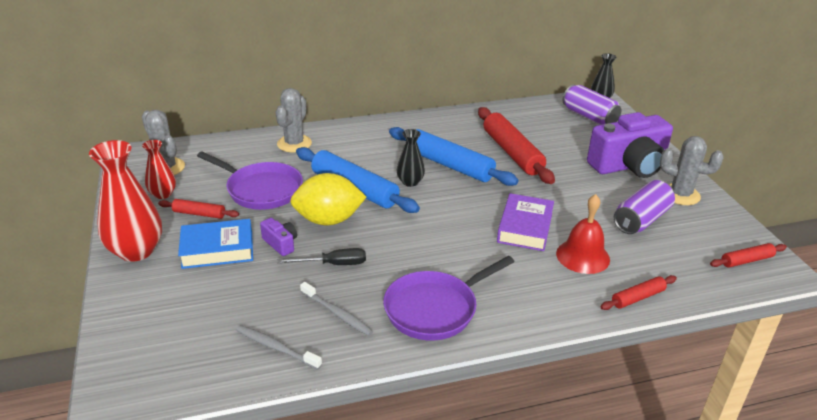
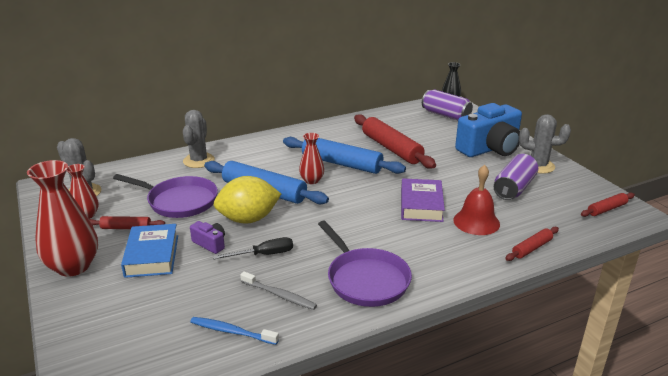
camera: 10 degrees left, 5 degrees down
blue book [178,219,253,269] -> blue book turned 75 degrees counterclockwise [121,224,178,278]
grey toothbrush [236,325,322,370] -> blue toothbrush [190,317,279,345]
purple pan [383,256,515,341] -> purple pan turned 75 degrees counterclockwise [318,221,412,307]
black vase [397,129,425,187] -> red vase [299,133,324,184]
purple camera [587,112,673,178] -> blue camera [455,103,522,157]

